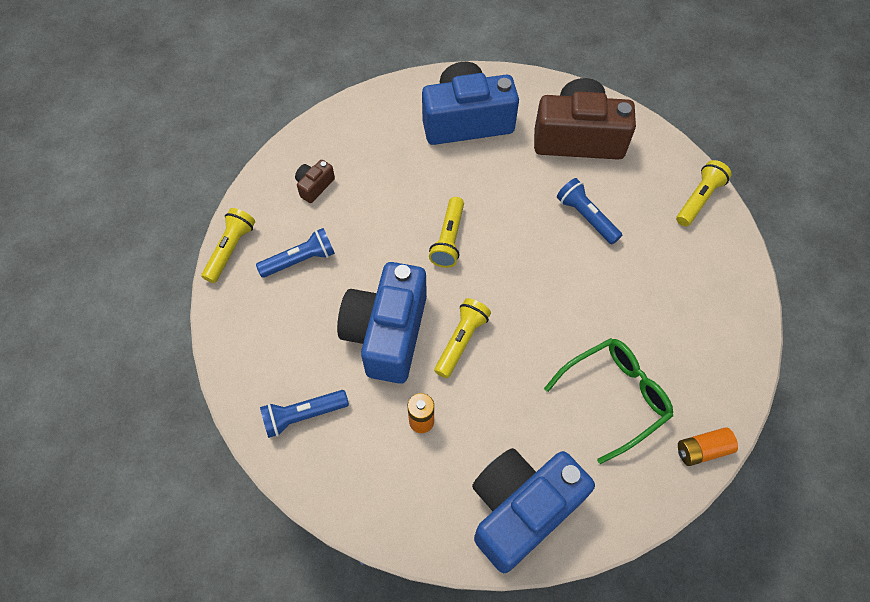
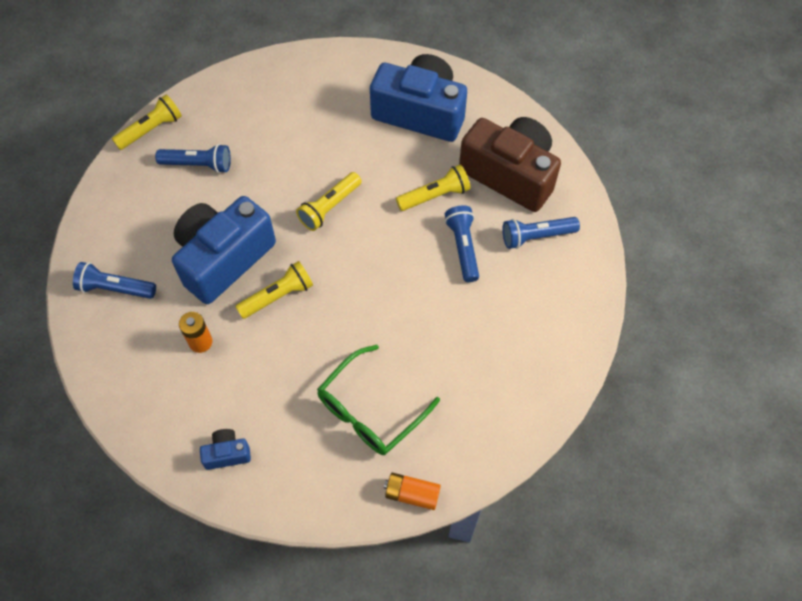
camera: 30 degrees right, 0 degrees up
brown camera [295,160,335,203] -> none
blue camera [472,448,595,573] -> blue camera [200,429,251,470], size x0.42
green glasses [544,338,673,464] -> green glasses turned 135 degrees clockwise [317,345,440,455]
yellow flashlight [676,160,732,226] -> yellow flashlight moved to [396,165,471,211]
none -> blue flashlight [502,217,580,249]

